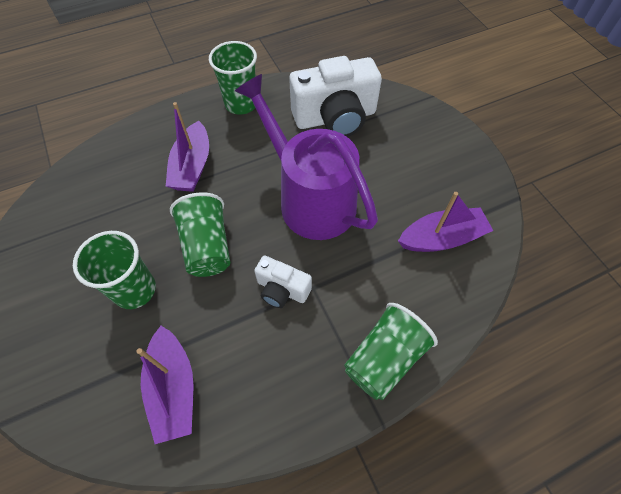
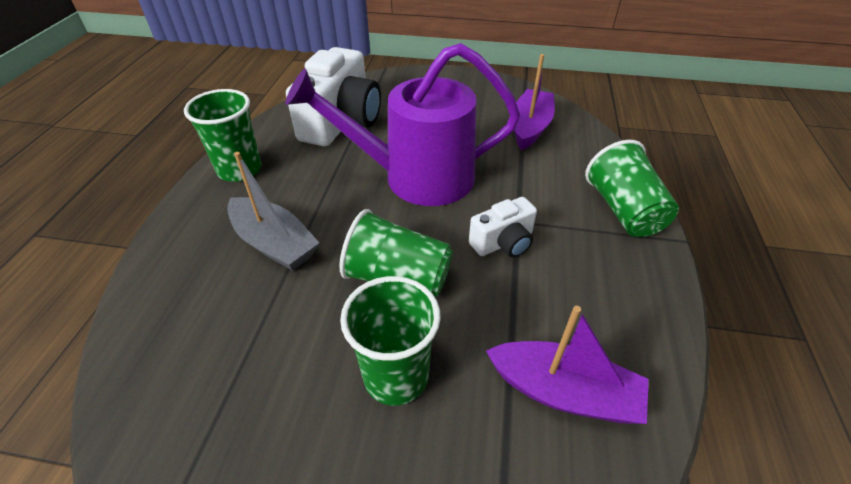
camera: 55 degrees left, 15 degrees down
purple boat [166,102,209,192] -> grey boat [227,152,319,271]

